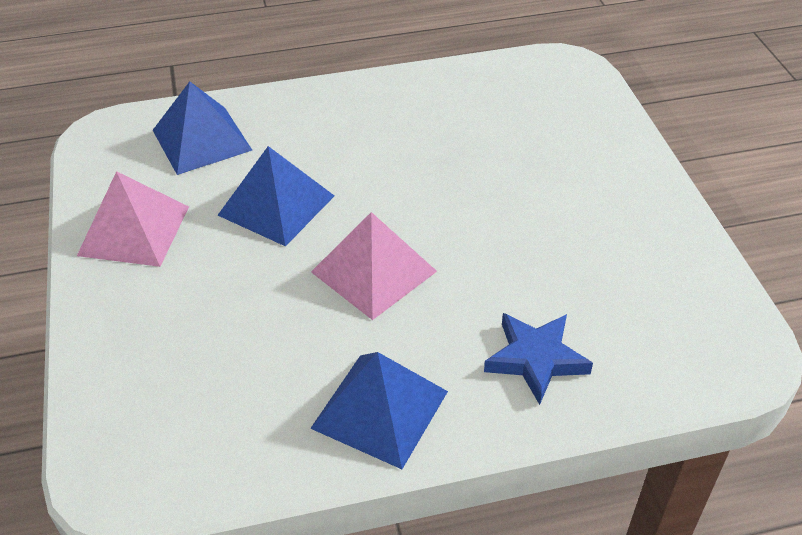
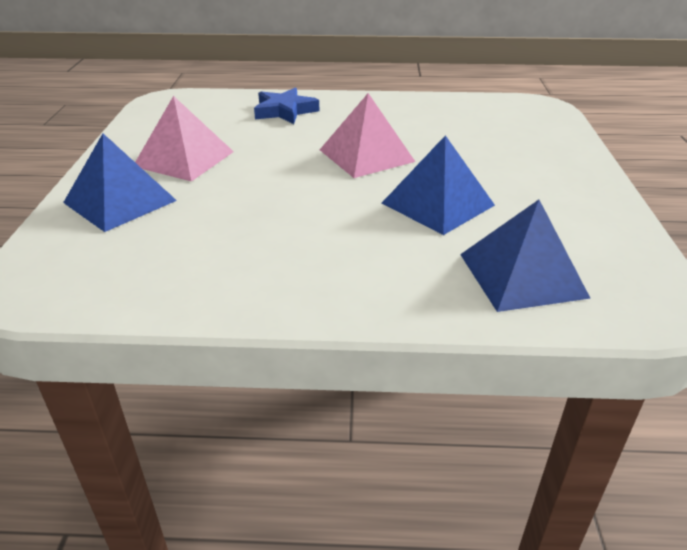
camera: 165 degrees left, 10 degrees down
pink pyramid [77,171,189,267] -> pink pyramid moved to [135,96,234,182]
blue pyramid [310,352,448,469] -> blue pyramid moved to [63,134,177,232]

